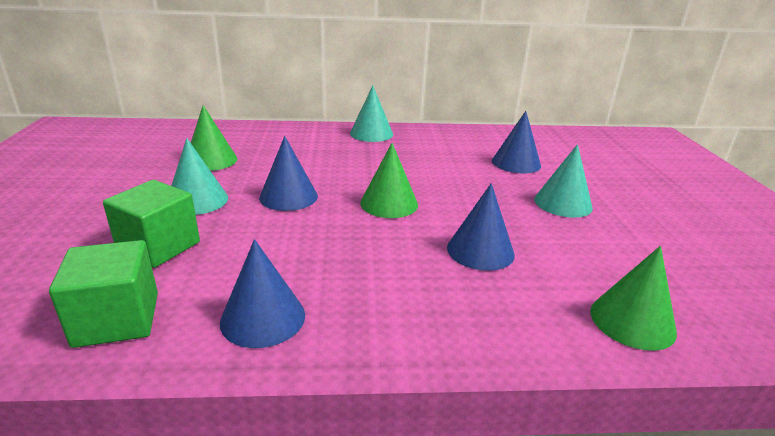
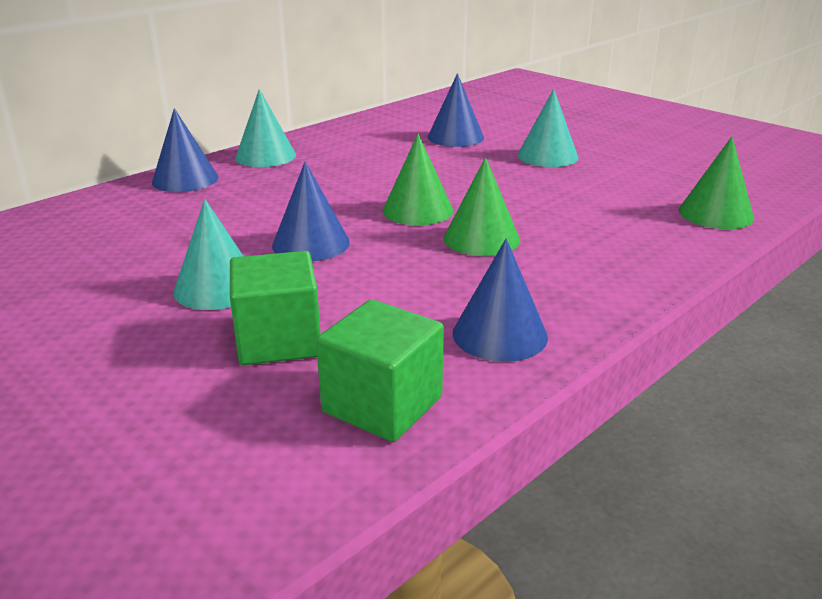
camera: 40 degrees left, 0 degrees up
green cone [191,105,237,171] -> green cone moved to [444,157,520,256]
blue cone [447,183,515,271] -> blue cone moved to [152,108,218,192]

